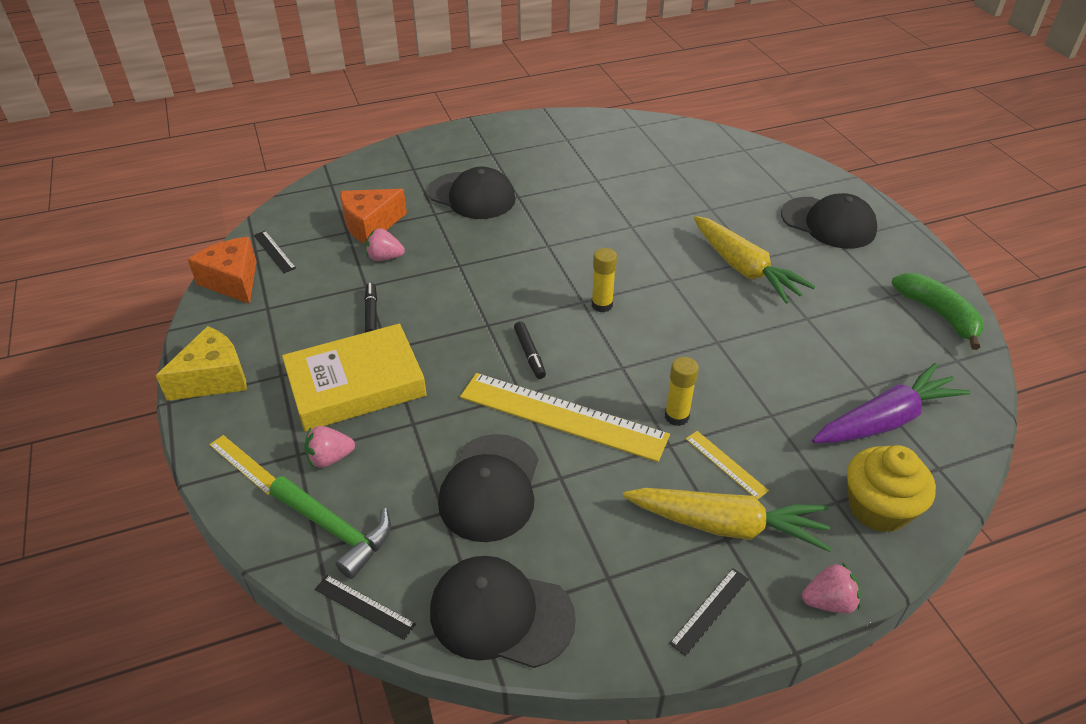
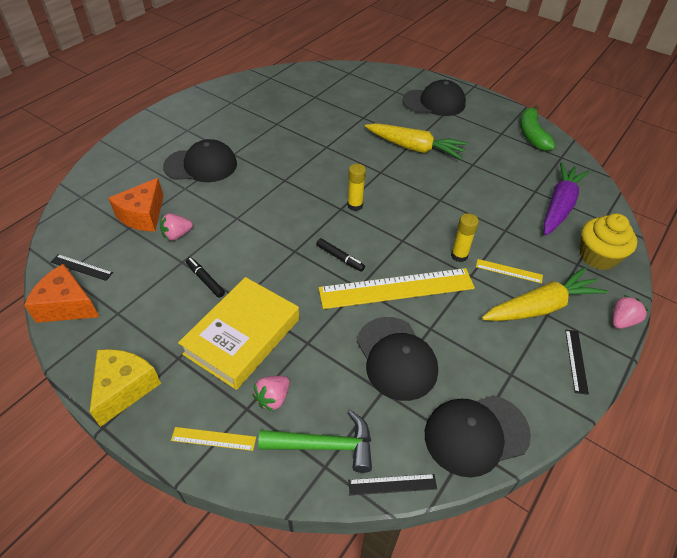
camera: 35 degrees left, 5 degrees up
green banana [892,273,984,350] -> green banana turned 120 degrees counterclockwise [520,105,556,151]

